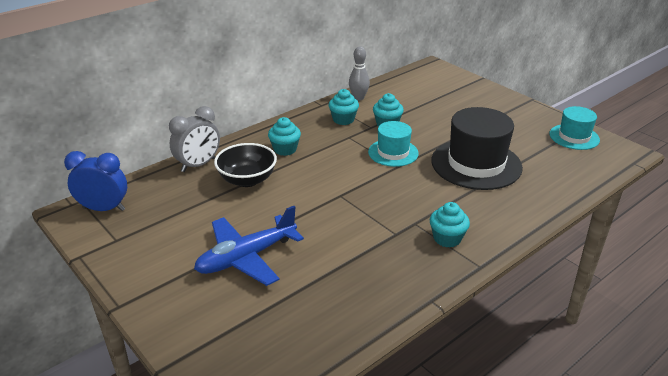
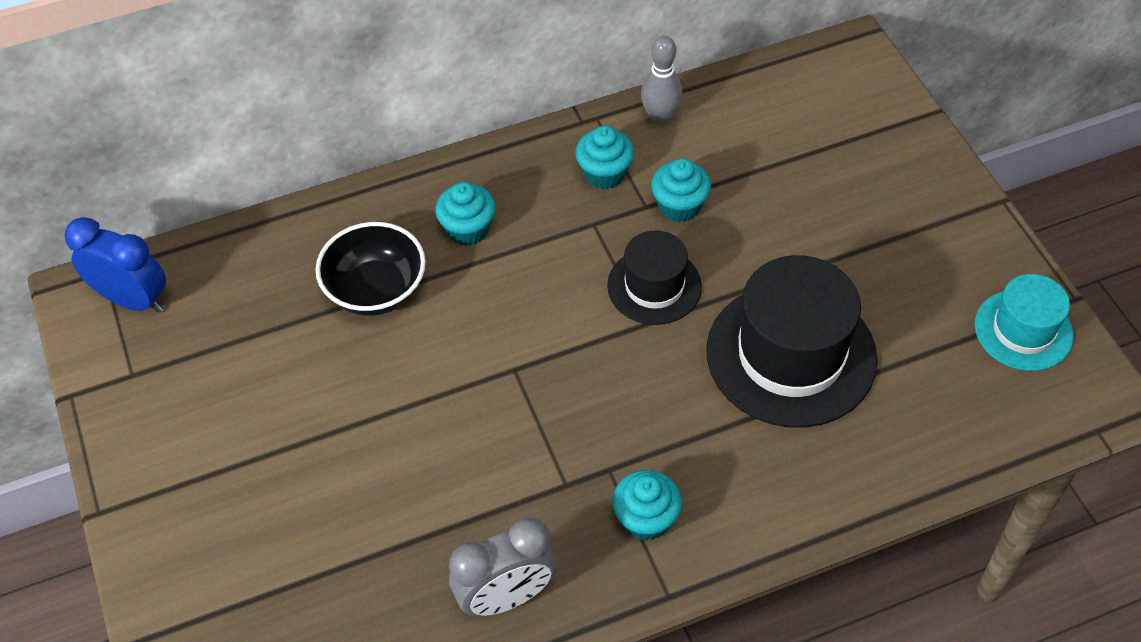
camera: 20 degrees right, 20 degrees up
grey clock [169,106,220,172] -> grey clock moved to [449,518,557,617]
blue plane [194,206,304,286] -> none
turquoise hat [368,121,419,167] -> black hat [607,230,702,325]

